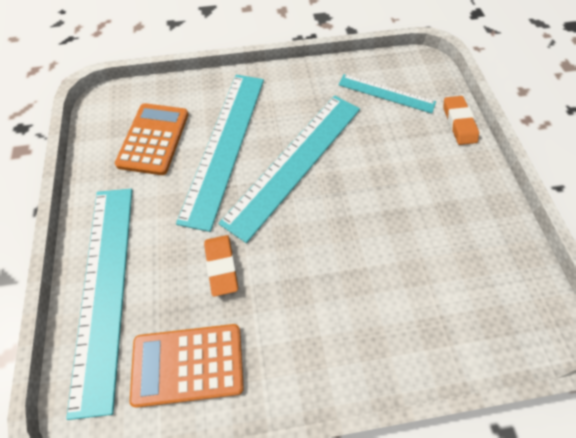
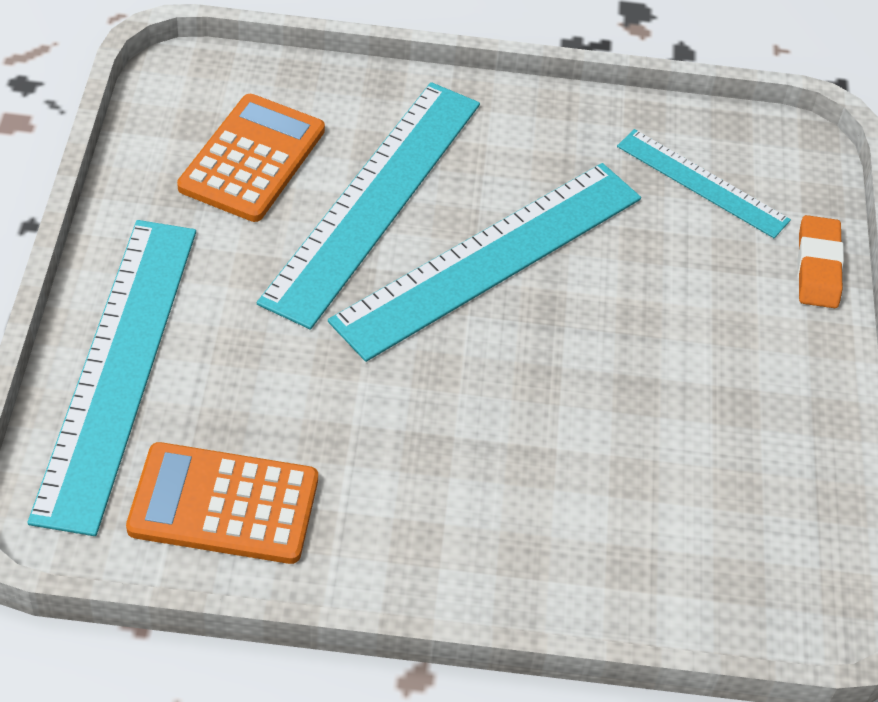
camera: 10 degrees right, 10 degrees down
orange eraser [204,235,238,297] -> none

